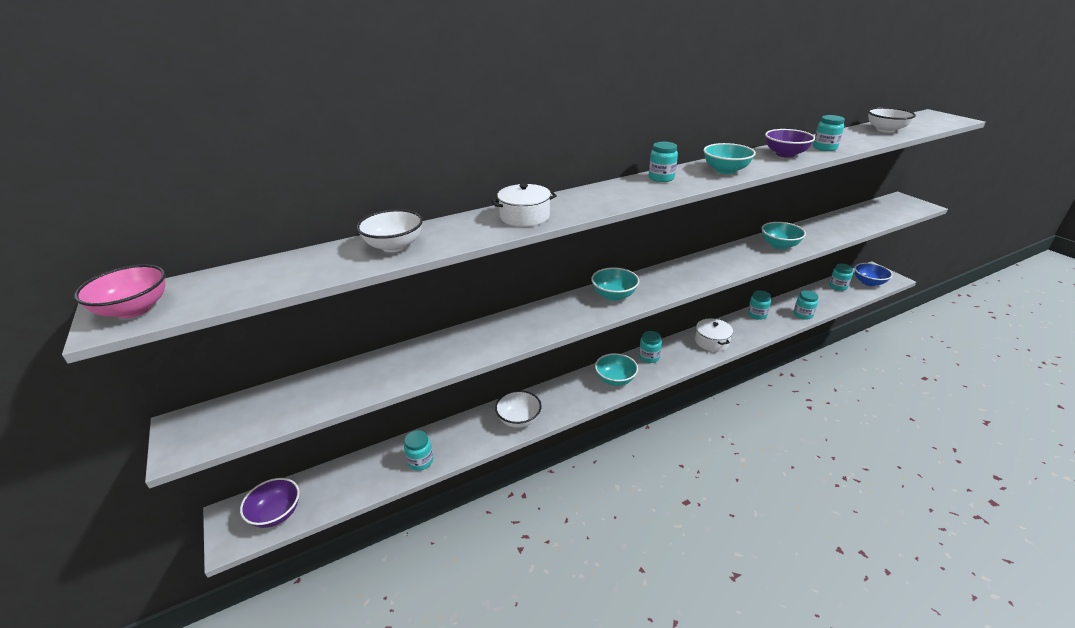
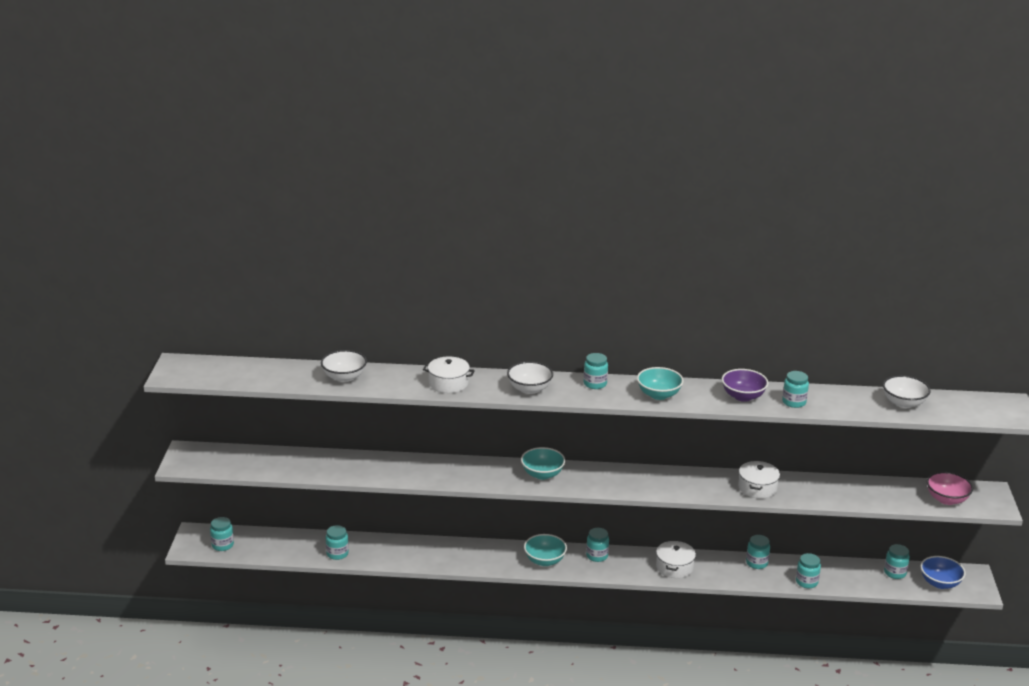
camera: 30 degrees right, 5 degrees down
pink bowl [74,265,166,318] -> pink bowl moved to [927,472,973,505]
purple bowl [240,478,299,528] -> turquoise jar [210,517,234,551]
white bowl [495,390,542,428] -> white bowl moved to [507,361,553,394]
turquoise bowl [762,222,806,249] -> white pot [738,461,780,499]

